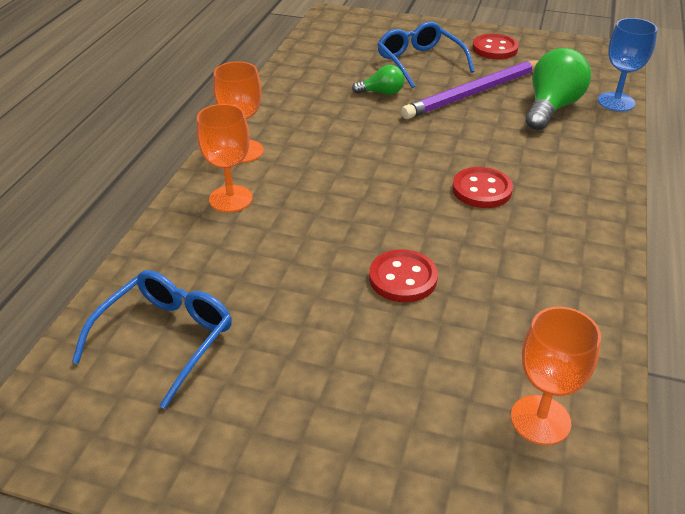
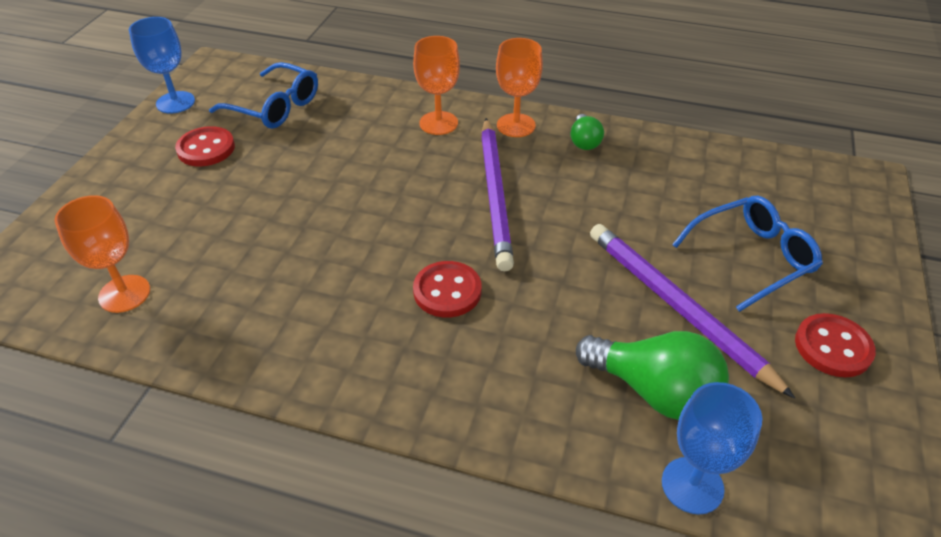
camera: 90 degrees right, 5 degrees up
green light bulb [352,65,404,95] -> green light bulb moved to [570,114,604,150]
red button [369,249,438,302] -> red button moved to [175,126,235,167]
none -> blue goblet [129,17,195,114]
none -> purple pencil [481,118,514,271]

